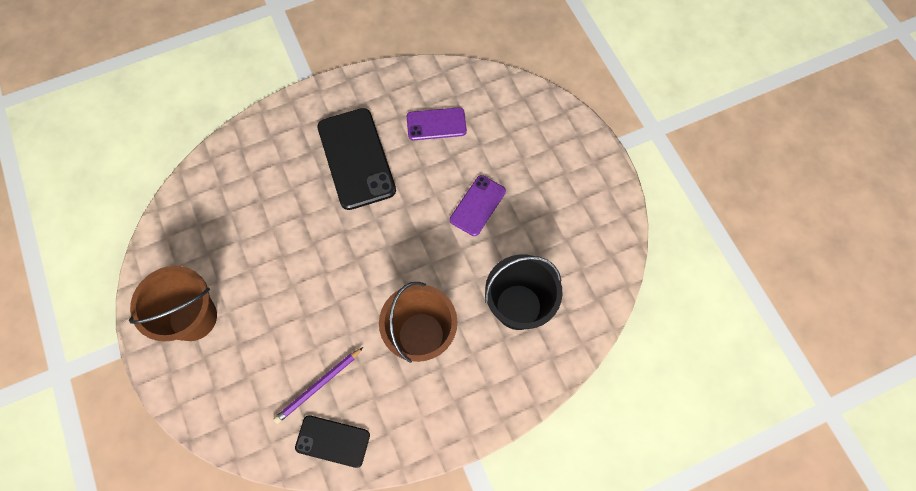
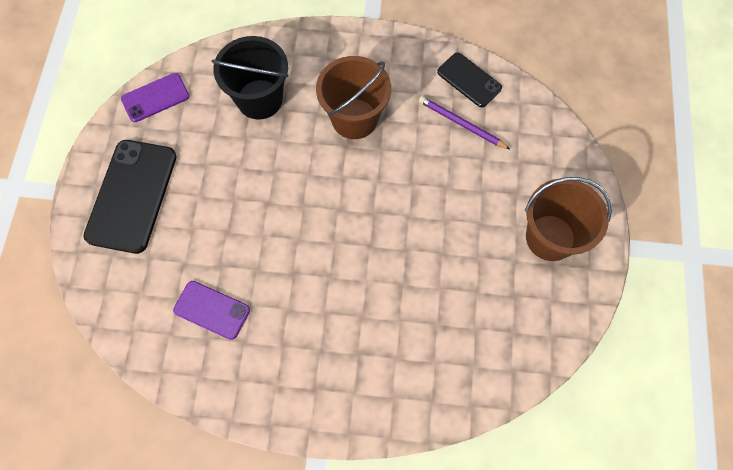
camera: 150 degrees left, 0 degrees up
purple pencil [273,347,363,424] -> purple pencil turned 135 degrees counterclockwise [419,96,510,149]
black phone [317,108,396,210] -> black phone moved to [84,140,177,254]
purple phone [450,175,506,236] -> purple phone moved to [121,73,189,122]

